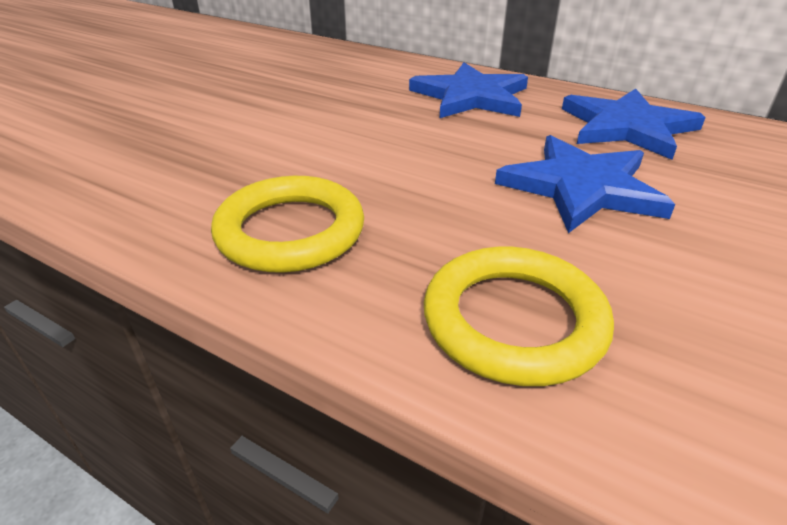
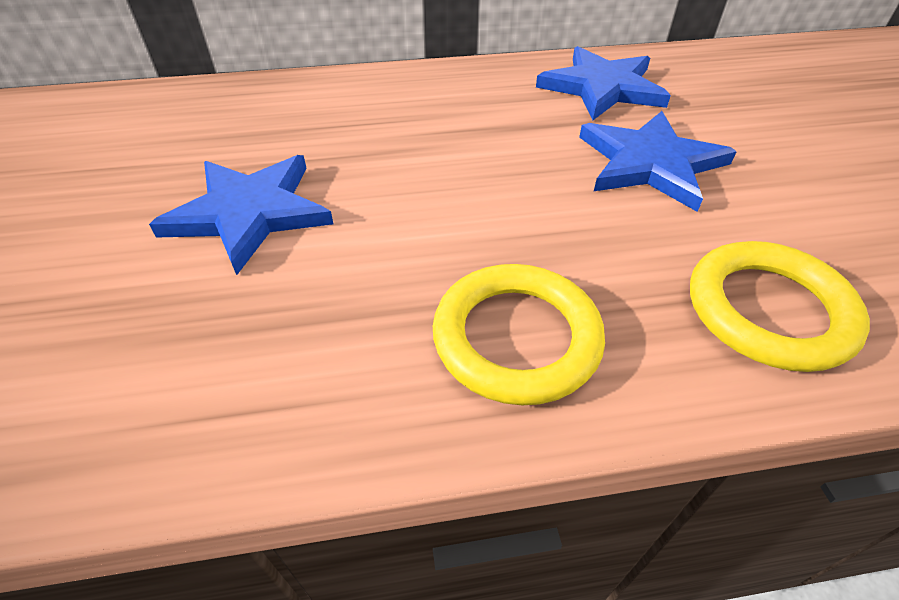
camera: 40 degrees left, 10 degrees up
blue star [409,62,528,118] -> blue star moved to [149,155,333,275]

